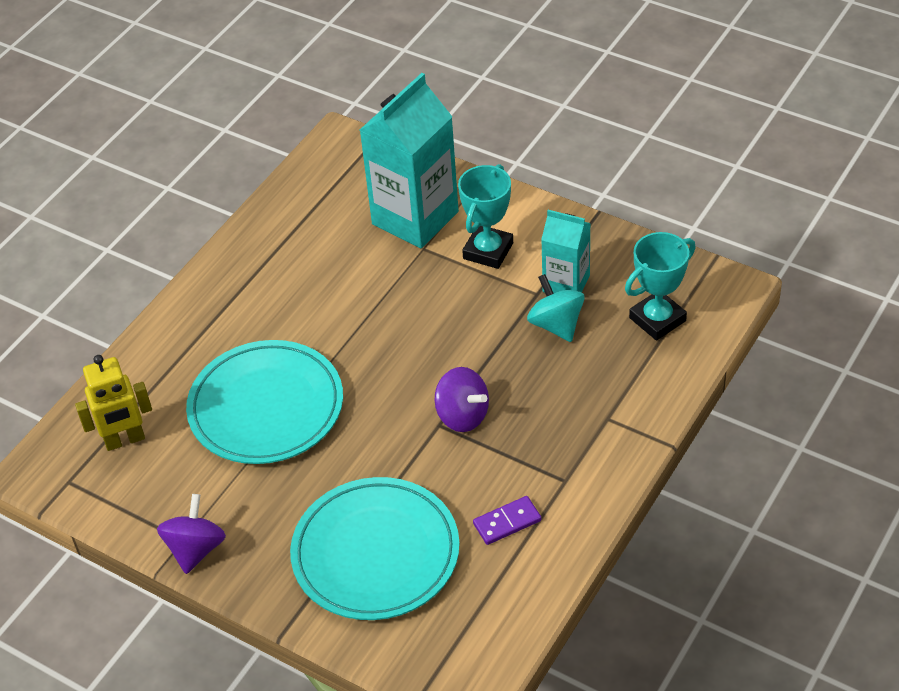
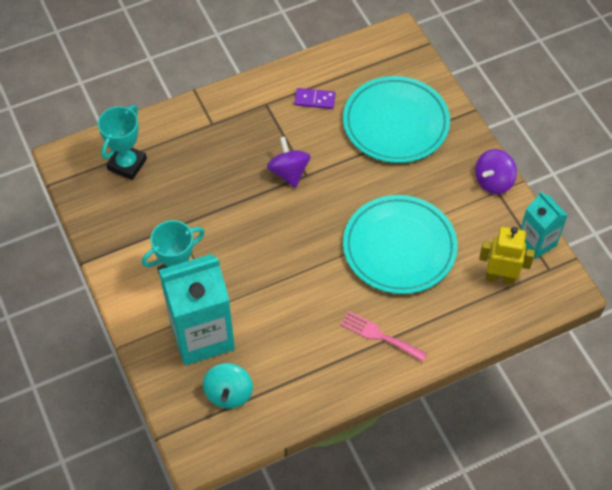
camera: 150 degrees left, 10 degrees up
turquoise spinning top [527,274,585,342] -> turquoise spinning top moved to [203,363,253,408]
turquoise carton [541,210,591,293] -> turquoise carton moved to [520,192,568,259]
turquoise trophy [625,232,696,340] -> turquoise trophy turned 60 degrees counterclockwise [98,105,147,180]
none -> pink fork [340,311,427,362]

